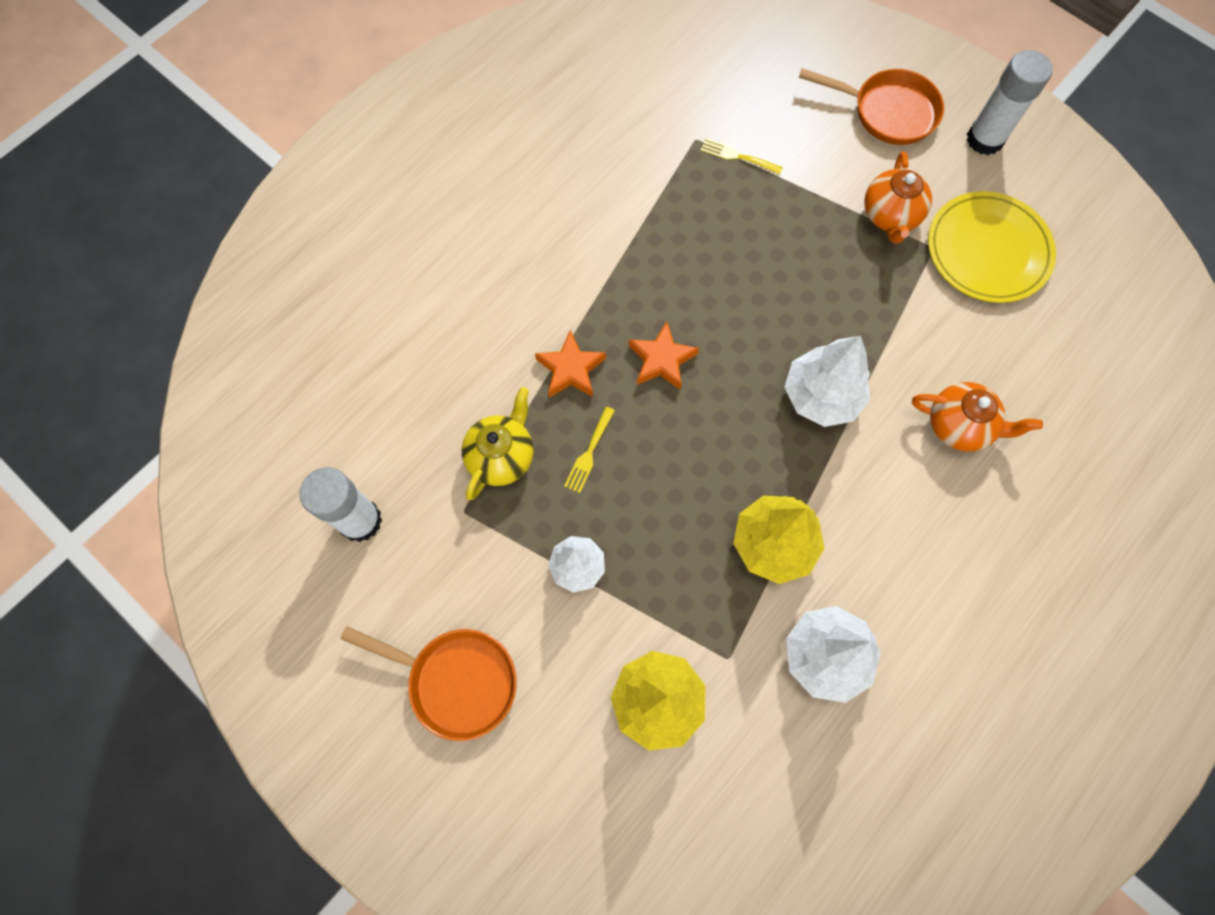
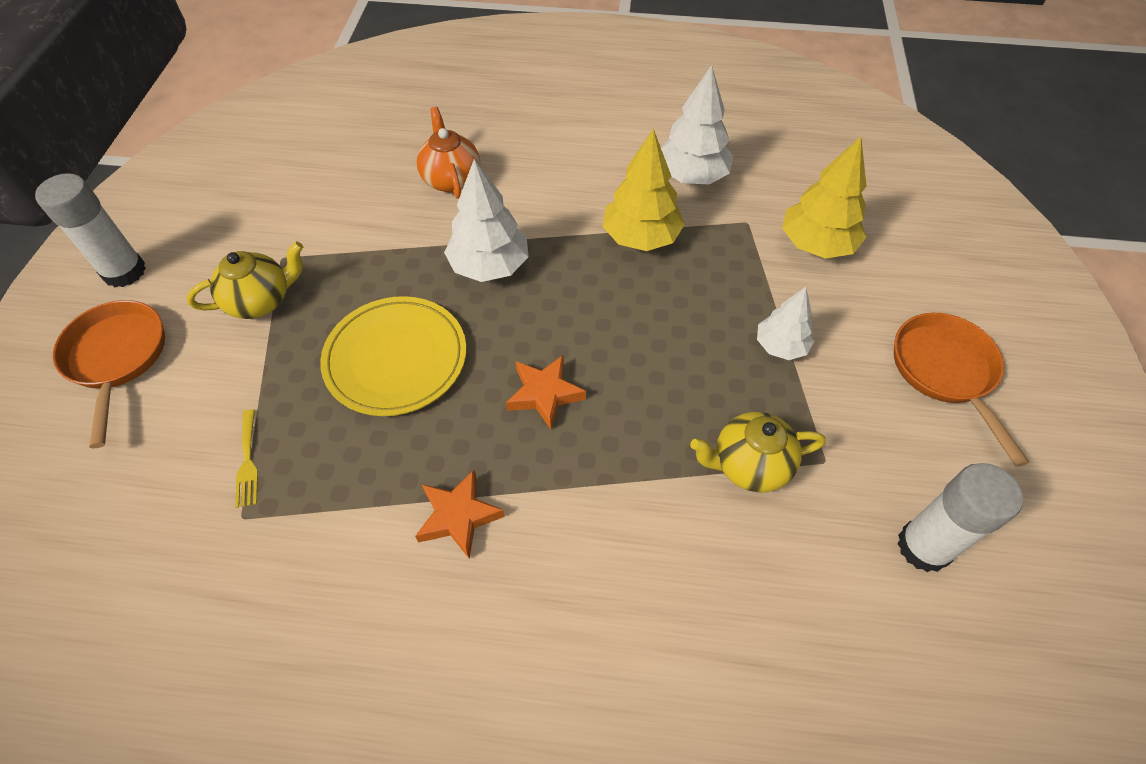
camera: 125 degrees left, 15 degrees down
orange star [535,330,606,397] -> orange star moved to [415,470,505,559]
yellow fork [564,407,615,493] -> none
orange teapot [864,151,932,244] -> yellow teapot [186,241,303,319]
yellow plate [928,191,1056,303] -> yellow plate moved to [320,296,466,416]

